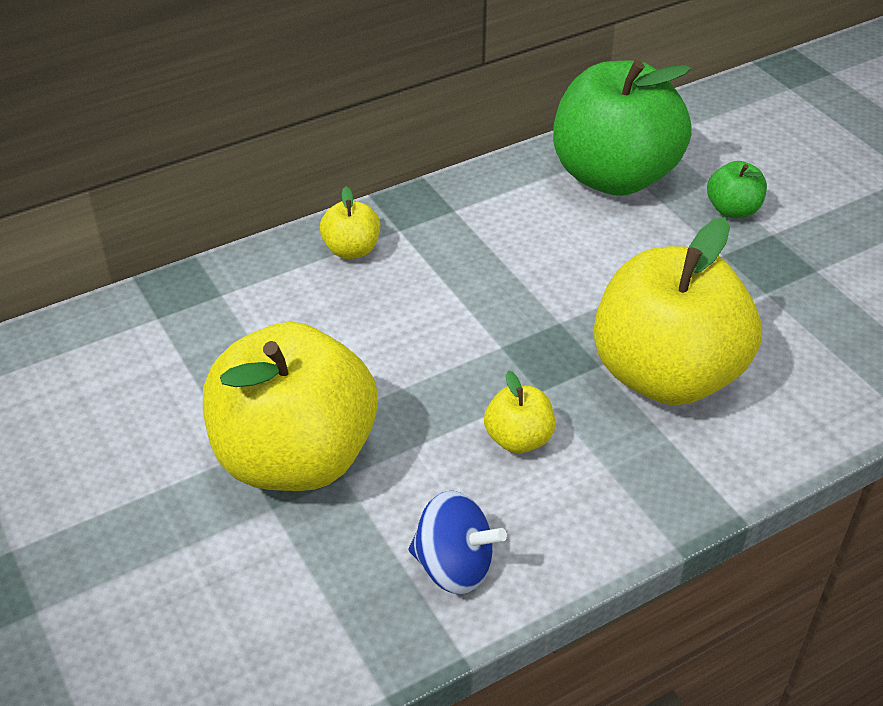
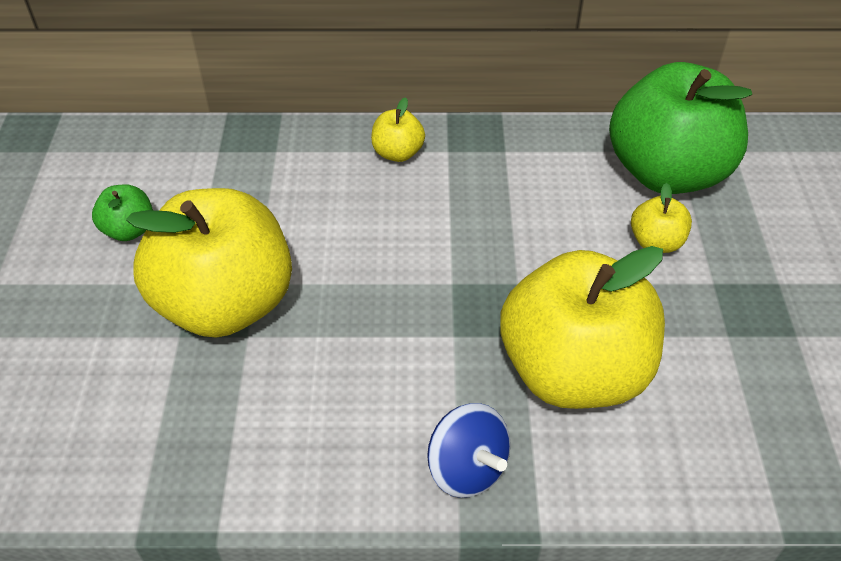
camera: 30 degrees right, 5 degrees up
blue spinning top [409,491,507,595] -> blue spinning top moved to [427,403,511,498]
yellow apple [484,371,555,453] -> yellow apple moved to [631,183,692,253]
green apple [707,161,767,218] -> green apple moved to [92,184,153,241]

